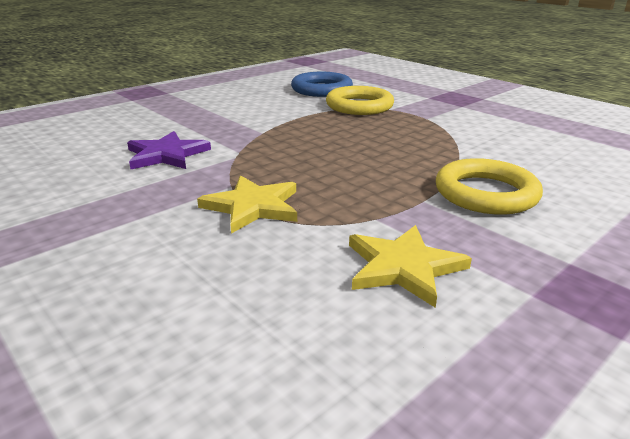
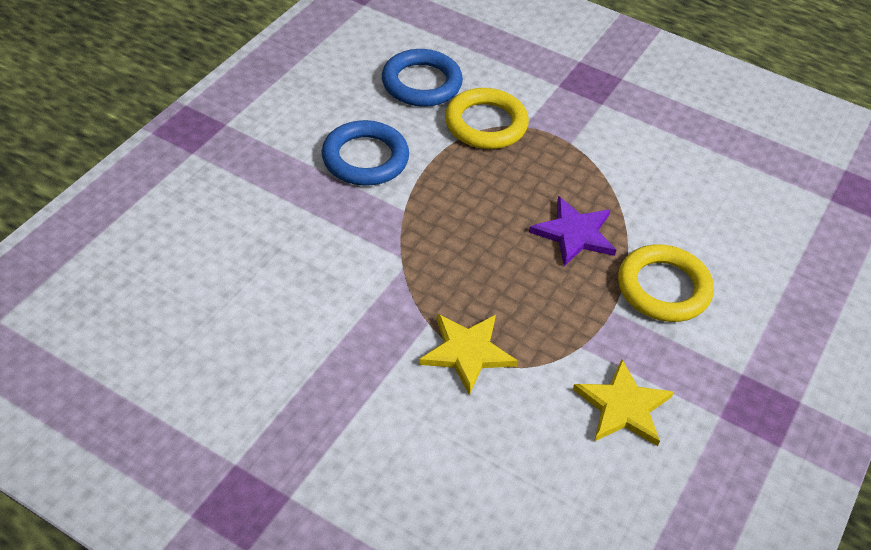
camera: 20 degrees left, 20 degrees up
purple star [127,131,211,169] -> purple star moved to [529,196,616,266]
none -> blue ring [322,120,409,186]

